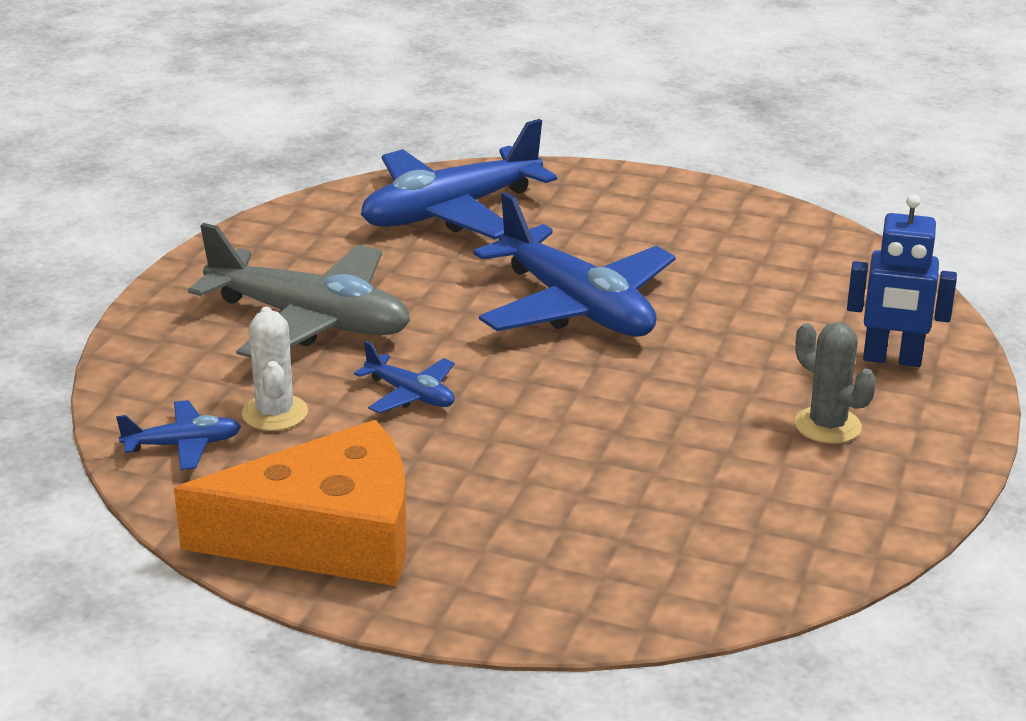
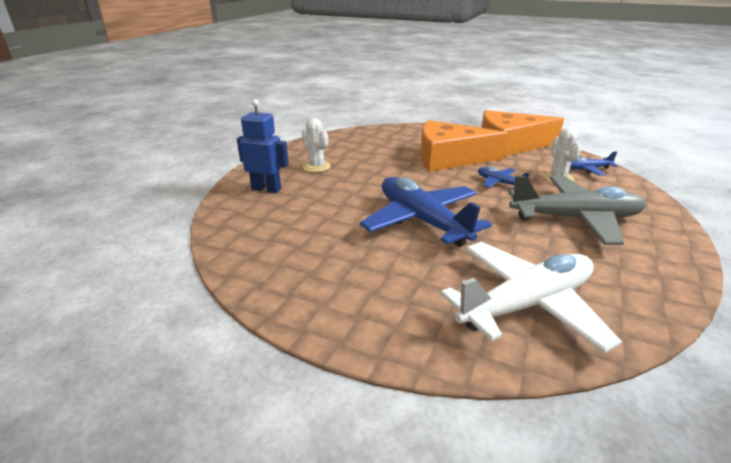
camera: 175 degrees left, 0 degrees up
grey plane [188,223,410,358] -> grey plane turned 150 degrees clockwise [509,176,646,245]
blue plane [361,119,557,239] -> white plane [440,242,622,354]
grey cactus [794,322,876,444] -> white cactus [302,118,331,172]
none -> orange cheese [420,120,508,172]

